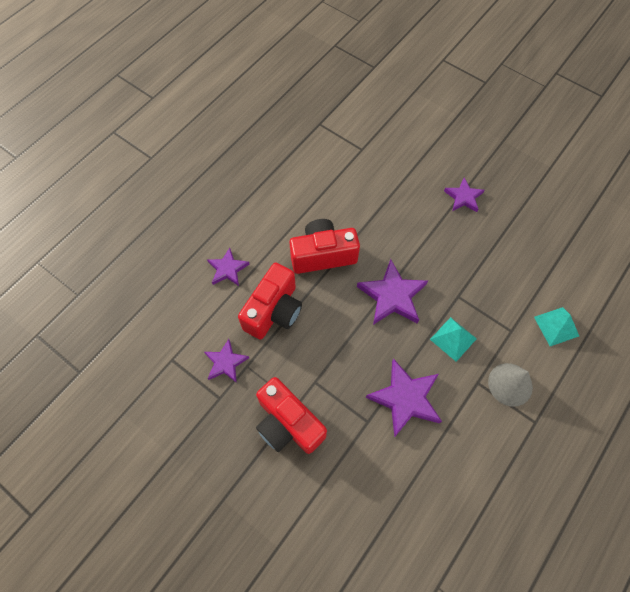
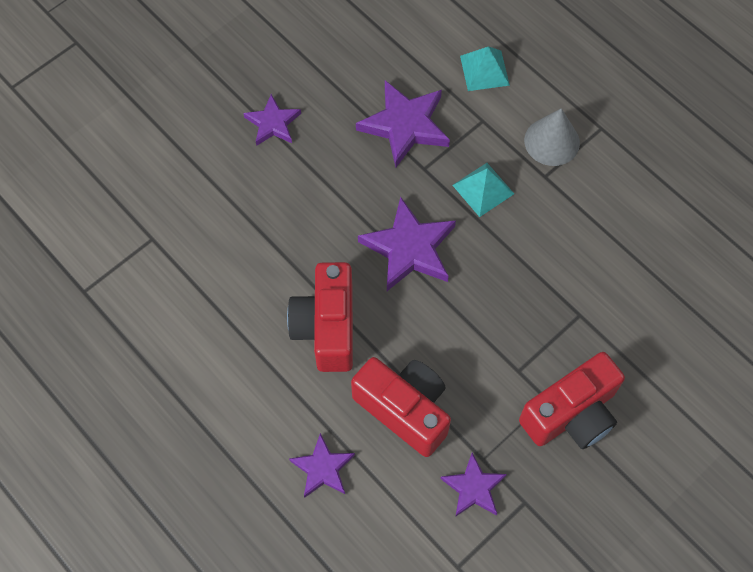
camera: 80 degrees left, 0 degrees up
purple star [366,359,442,437] -> purple star moved to [356,80,450,168]

